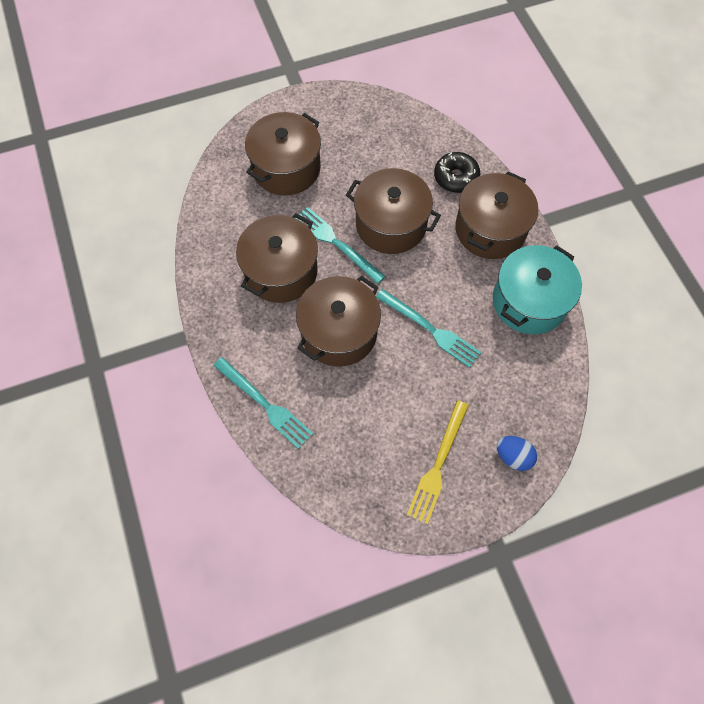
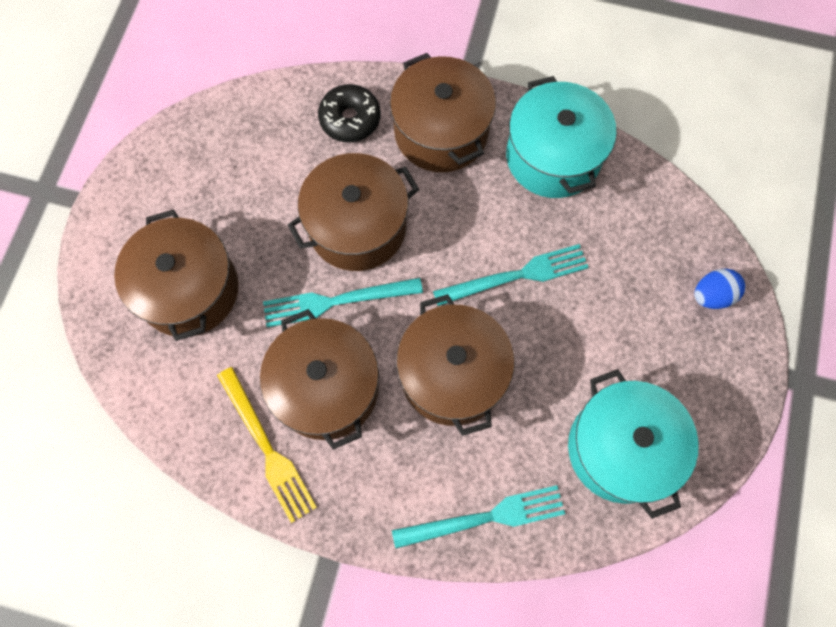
camera: 55 degrees left, 5 degrees up
yellow fork [407,400,469,524] -> yellow fork moved to [217,367,317,523]
none -> turquoise pot [568,369,699,519]

